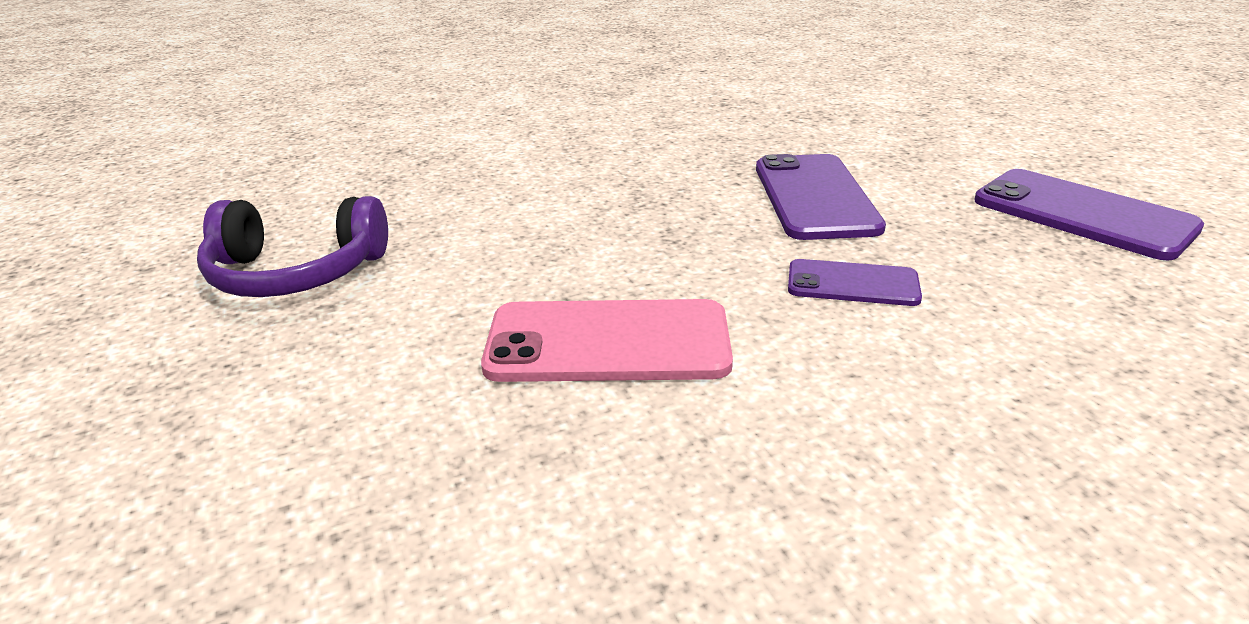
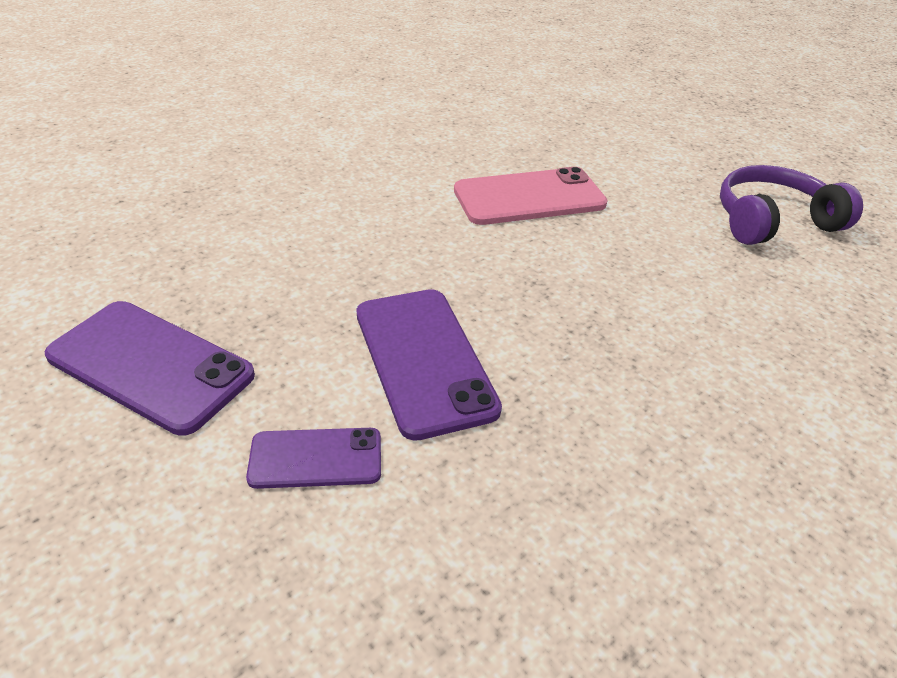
camera: 160 degrees right, 10 degrees up
purple phone [788,259,922,306] -> purple phone moved to [246,428,381,489]

